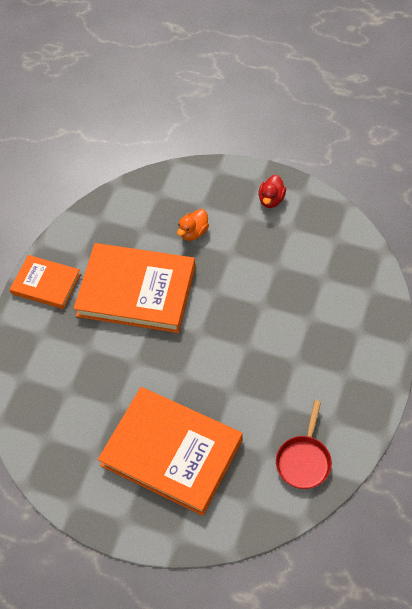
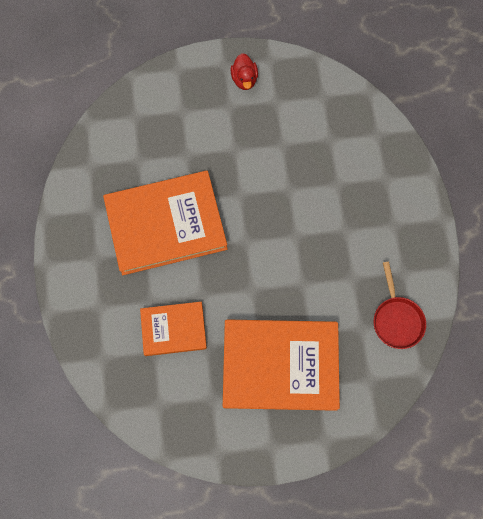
camera: 30 degrees left, 15 degrees up
orange book [10,255,81,309] -> orange book moved to [140,302,207,356]
orange duck [177,209,209,241] -> none

